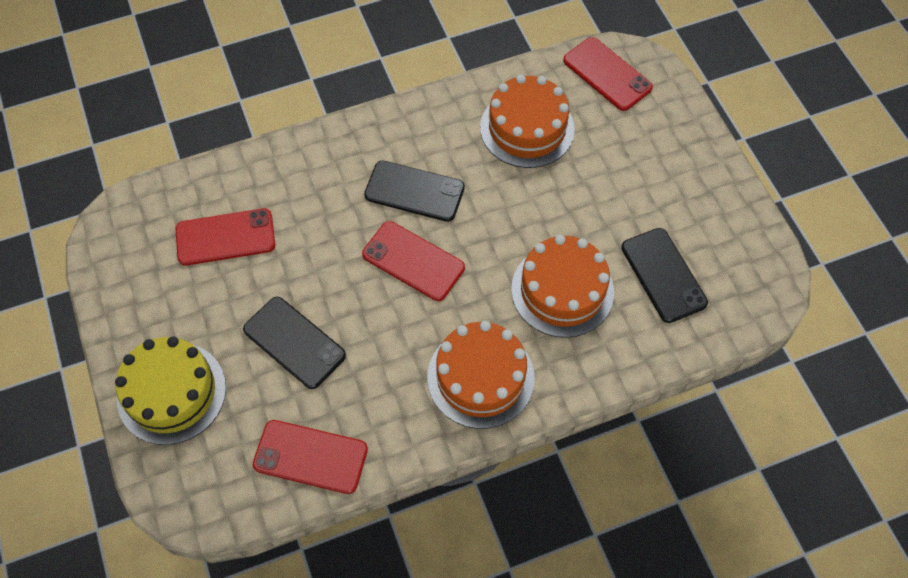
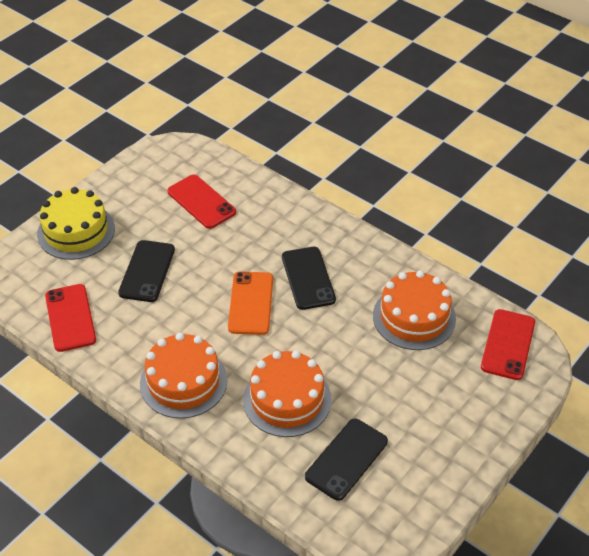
camera: 60 degrees right, 15 degrees down
red phone [362,221,465,301] -> orange phone [228,271,273,335]

